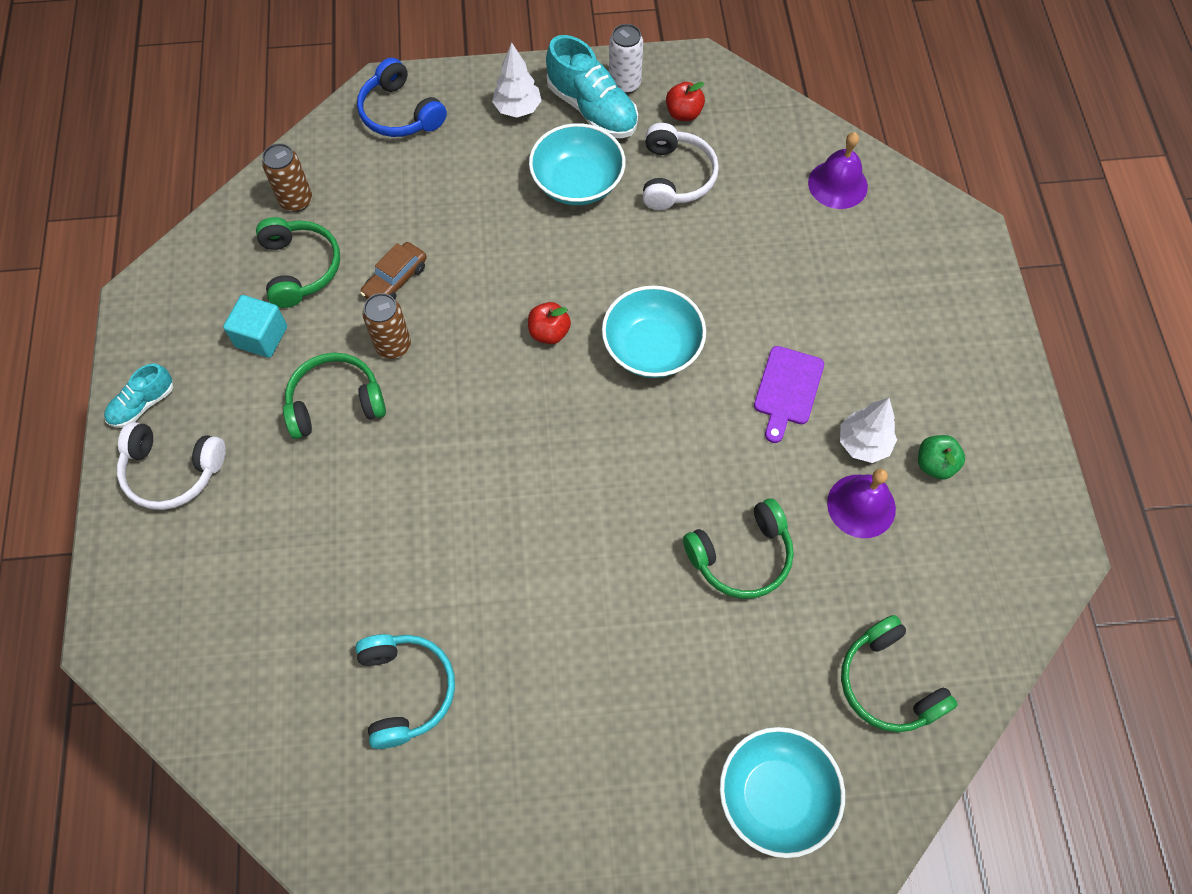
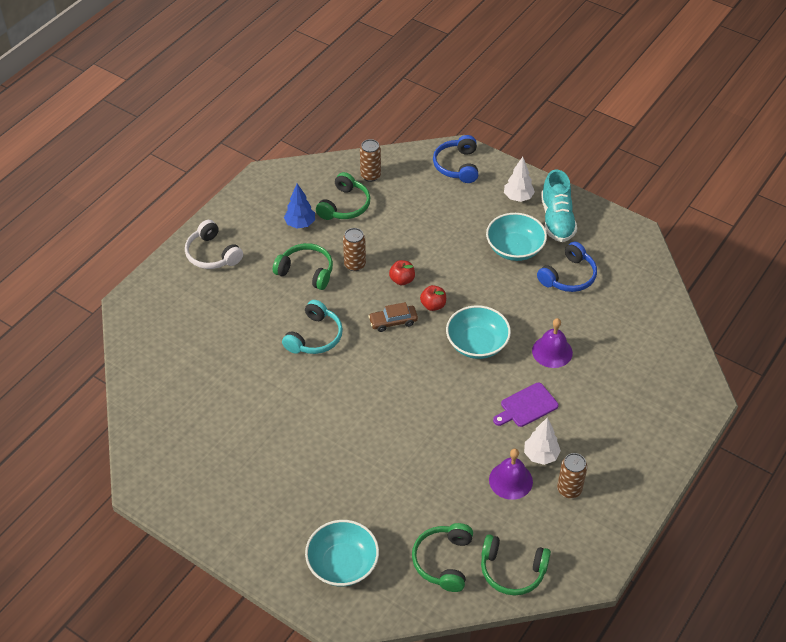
camera: 40 degrees right, 15 degrees down
turquoise shoe [104,363,173,428] -> none
turquoise cube [223,295,287,358] -> blue tree [284,183,315,229]
turquoise headphones [355,634,455,749] -> turquoise headphones moved to [282,300,343,354]
brown car [360,242,427,299] -> brown car moved to [368,302,418,332]
white can [609,24,643,94] -> none
white headphones [642,123,719,210] -> blue headphones [537,242,597,292]
red apple [666,82,705,121] -> red apple moved to [389,260,415,285]
green headphones [683,499,794,599] -> green headphones moved to [481,534,551,596]
purple bell [808,132,868,209] -> purple bell moved to [532,318,573,368]
green apple [918,435,965,480] -> brown can [557,453,587,498]

